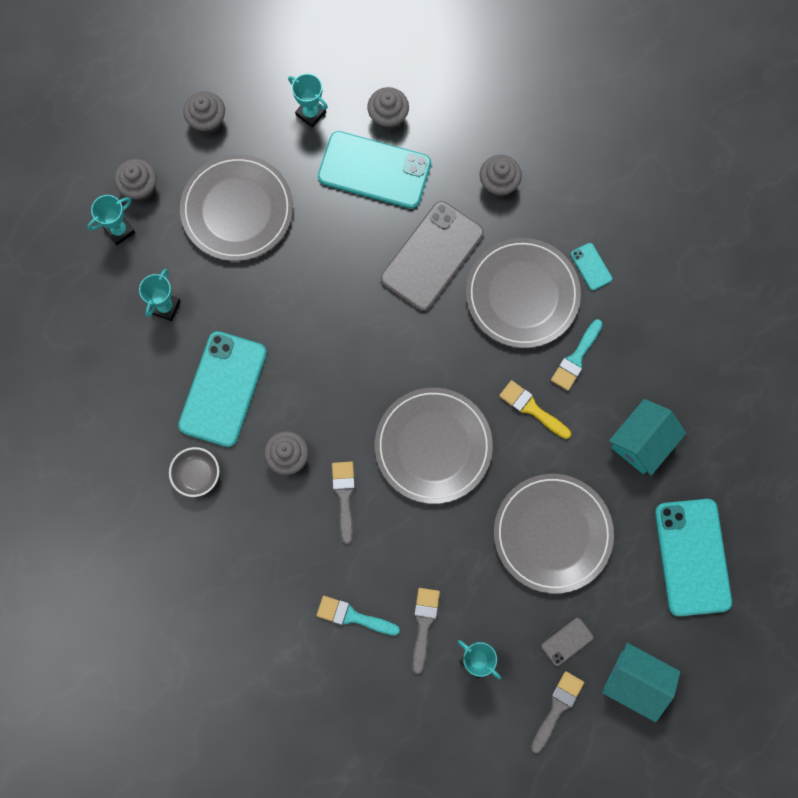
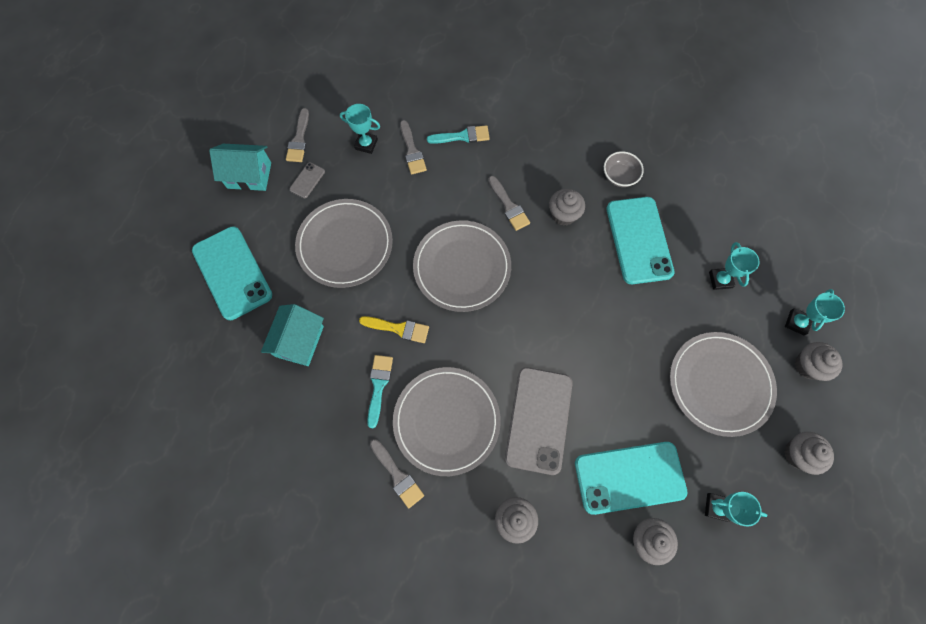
camera: 155 degrees right, 5 degrees down
turquoise phone [571,243,612,290] -> grey brush [370,439,424,508]

